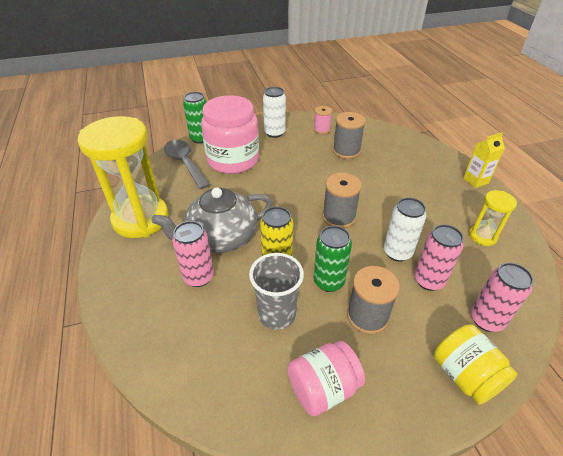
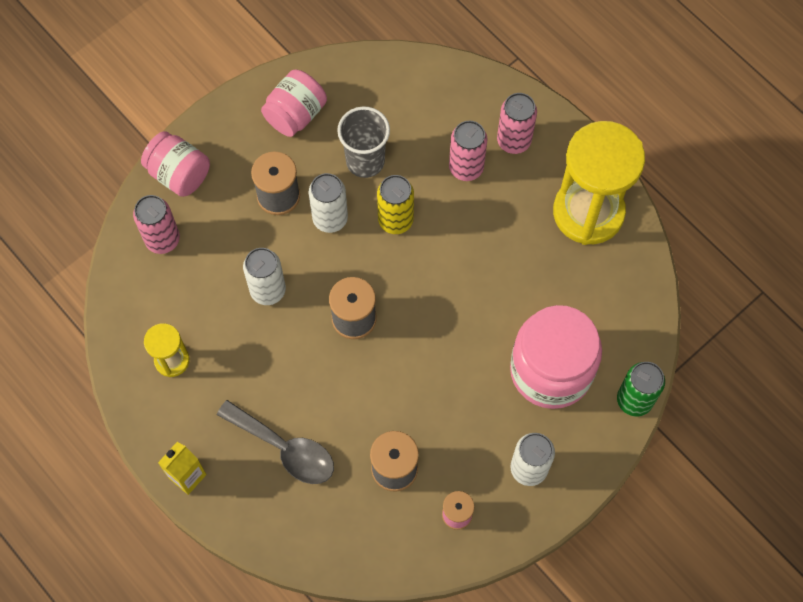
camera: 155 degrees right, 25 degrees up
grey teapot [152,187,273,253] -> none
grey spoon [164,140,210,189] -> grey spoon moved to [217,400,334,484]
green can [314,226,352,292] -> white can [309,173,348,233]
pink can [414,224,464,291] -> pink can moved to [497,93,537,154]
yellow jar [434,324,517,405] -> pink jar [141,131,210,197]

